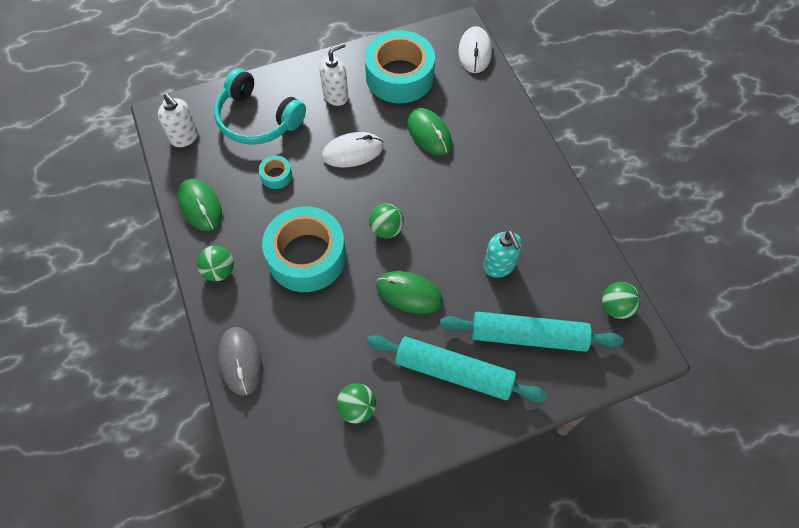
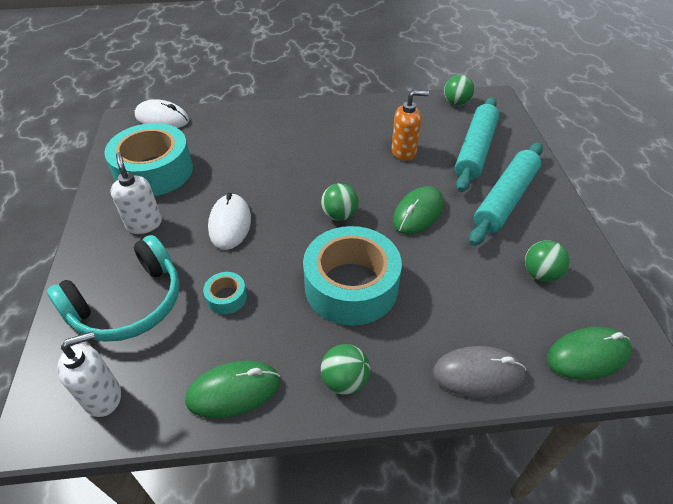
camera: 75 degrees left, 15 degrees down
green mouse [407,108,452,155] -> green mouse moved to [547,327,632,380]
turquoise soap dispenser [483,230,522,278] -> orange soap dispenser [391,90,429,161]

